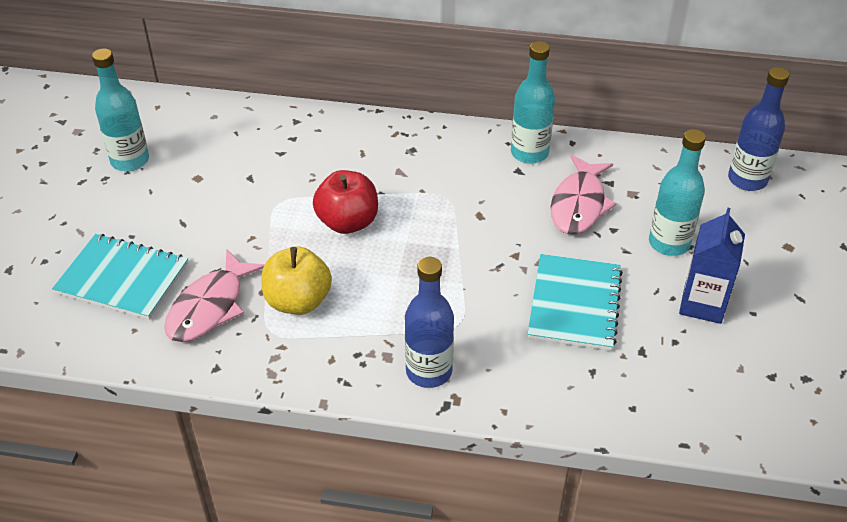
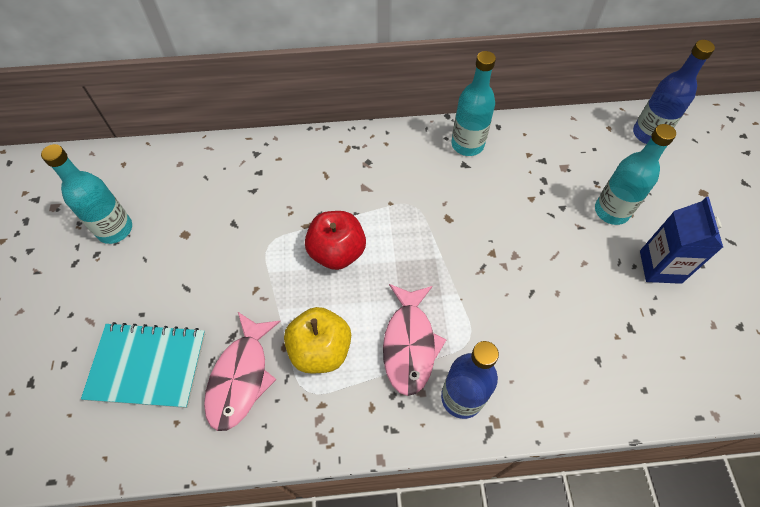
camera: 15 degrees left, 15 degrees up
turquoise notebook [527,254,623,351] -> none
pink fish [551,155,616,234] -> pink fish moved to [383,284,447,396]

